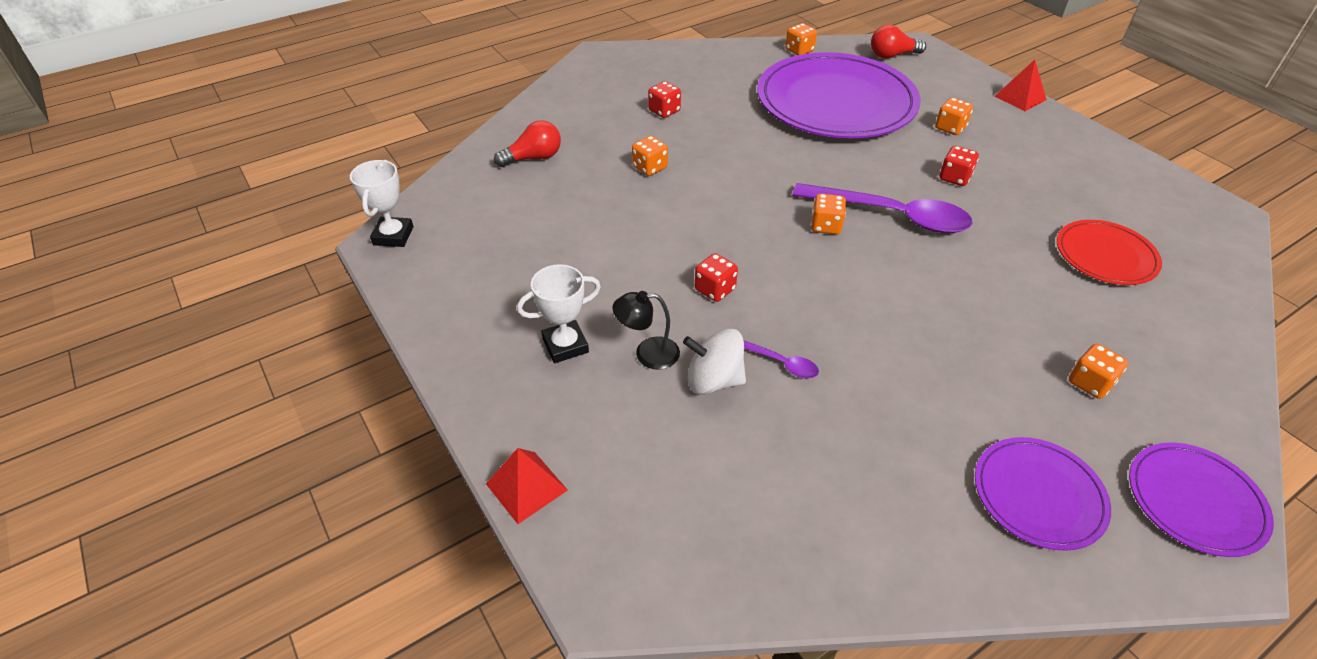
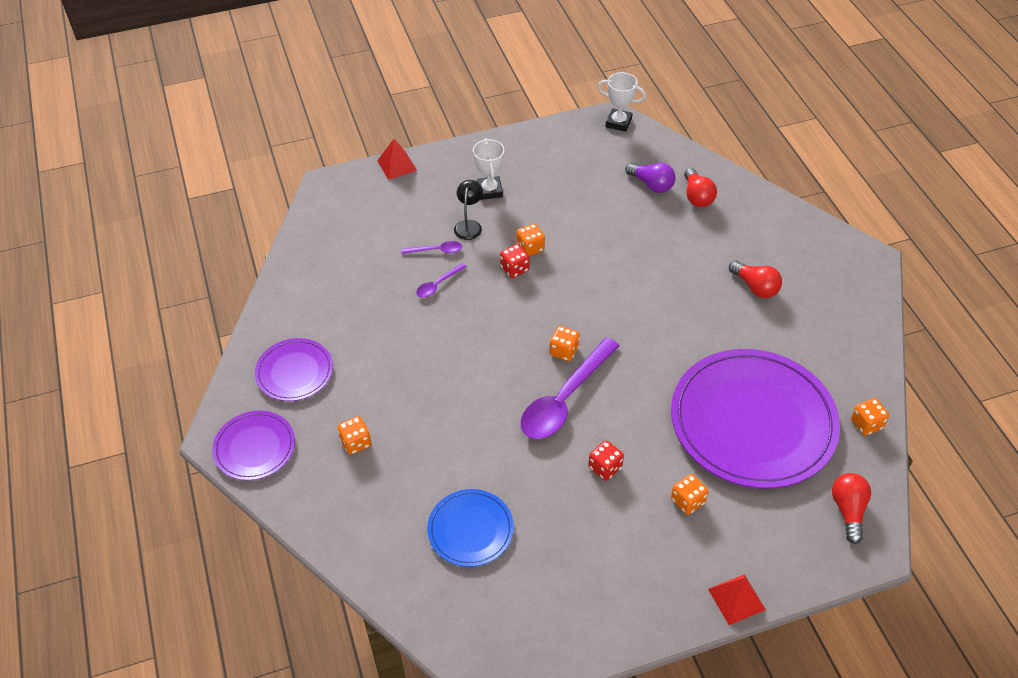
camera: 105 degrees right, 5 degrees up
orange dice [632,136,668,176] -> orange dice moved to [517,224,545,256]
red dice [648,81,681,118] -> red light bulb [729,260,782,298]
white spinning top [683,329,746,395] -> purple spoon [401,241,462,254]
red plate [1057,220,1162,285] -> blue plate [427,489,514,567]
none -> purple light bulb [625,163,676,193]

